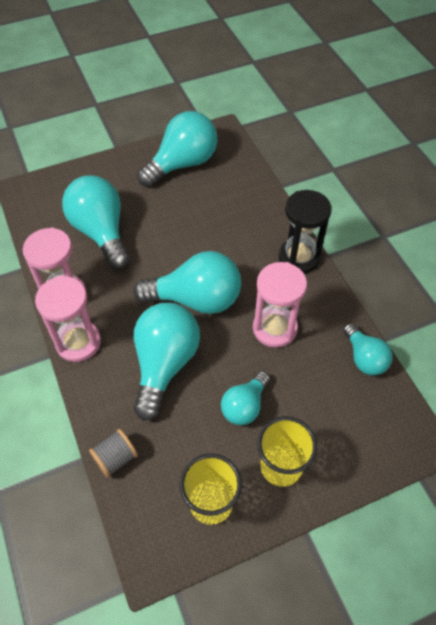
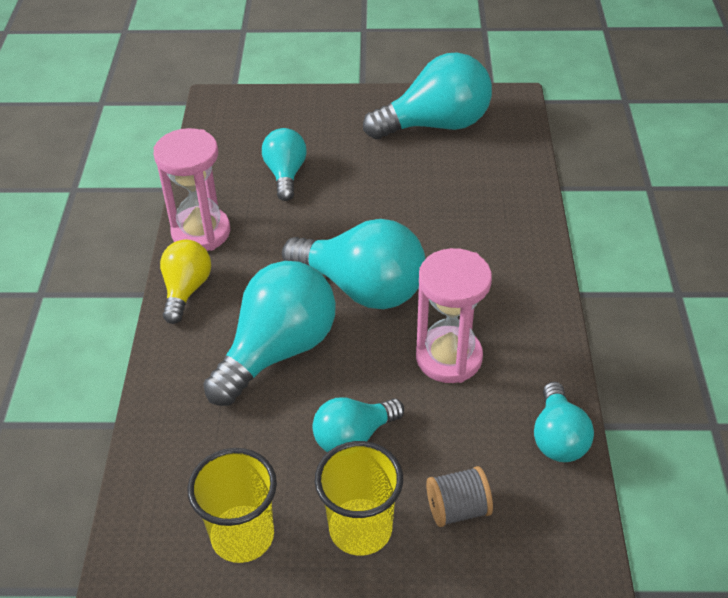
camera: 25 degrees right, 10 degrees down
pink hourglass [35,276,101,362] -> yellow light bulb [160,239,211,324]
turquoise light bulb [62,175,129,269] -> turquoise light bulb [262,128,307,201], size x0.57
grey spool [89,429,138,478] -> grey spool moved to [426,466,493,527]
black hourglass [279,190,332,274] -> none

